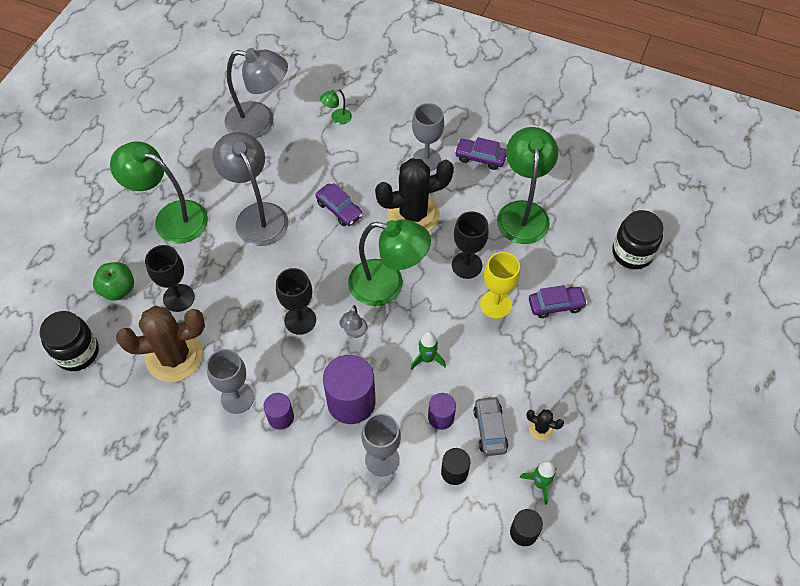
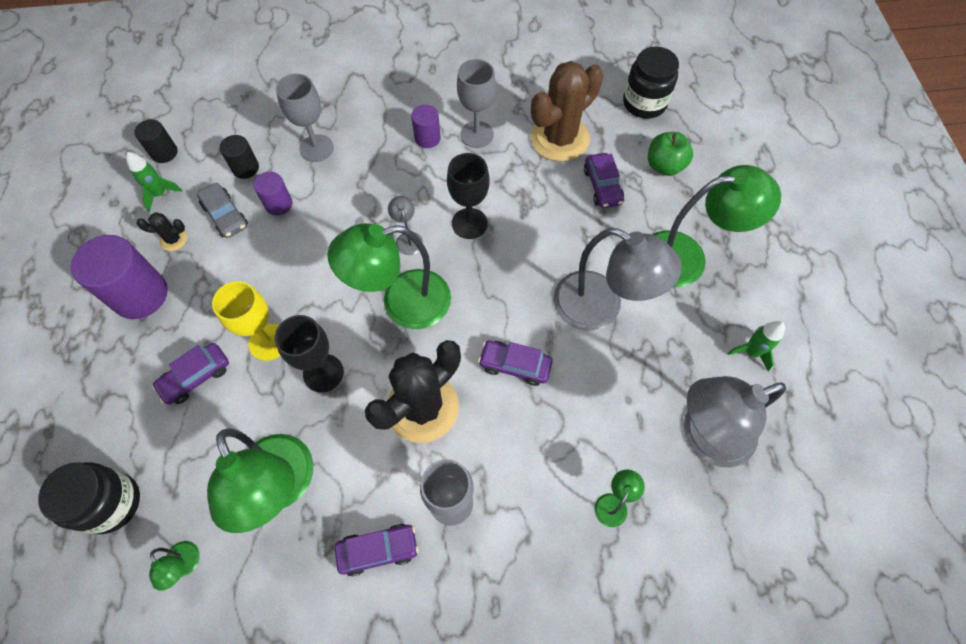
camera: 150 degrees right, 5 degrees up
black goblet [145,245,195,312] -> purple car [584,153,624,208]
purple cylinder [323,355,376,424] -> purple cylinder moved to [71,235,168,319]
green rocket [411,331,446,370] -> green rocket moved to [727,321,785,371]
none -> green lamp [149,541,200,591]

